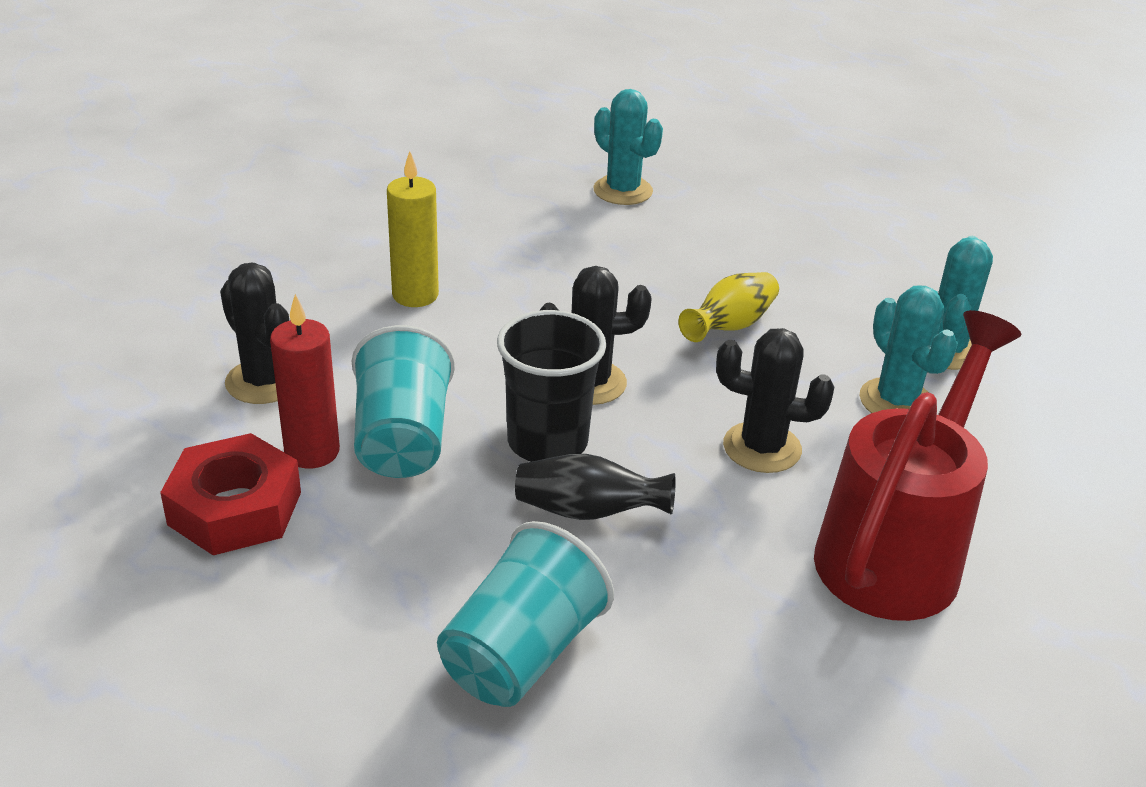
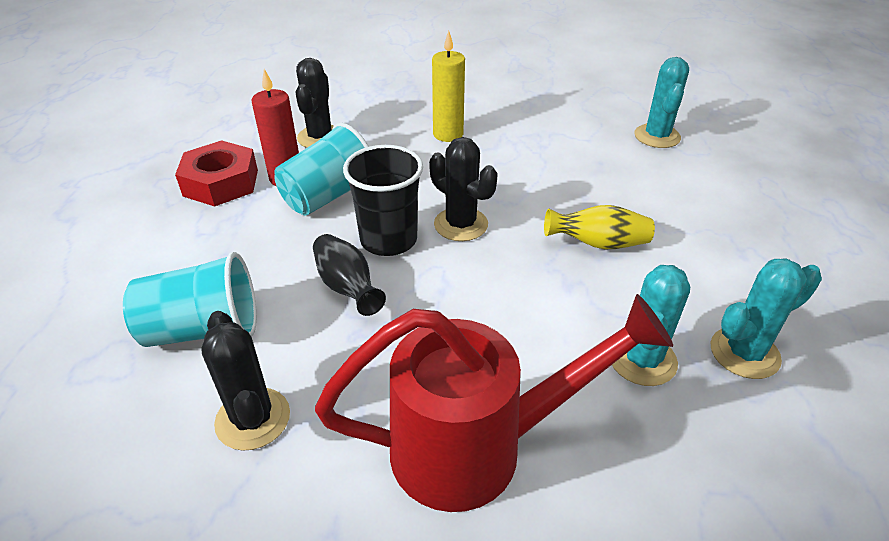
camera: 50 degrees right, 5 degrees up
black cactus [716,328,834,473] -> black cactus moved to [201,311,290,451]

